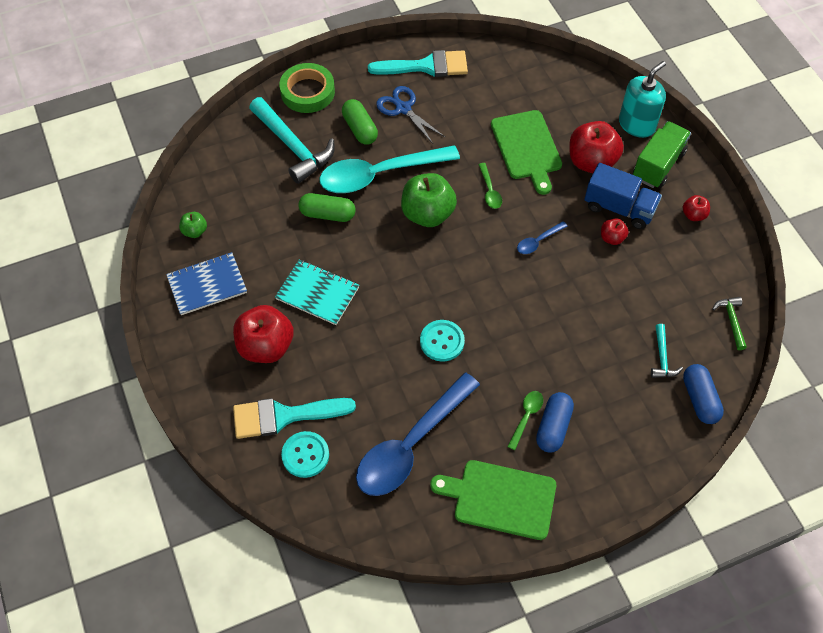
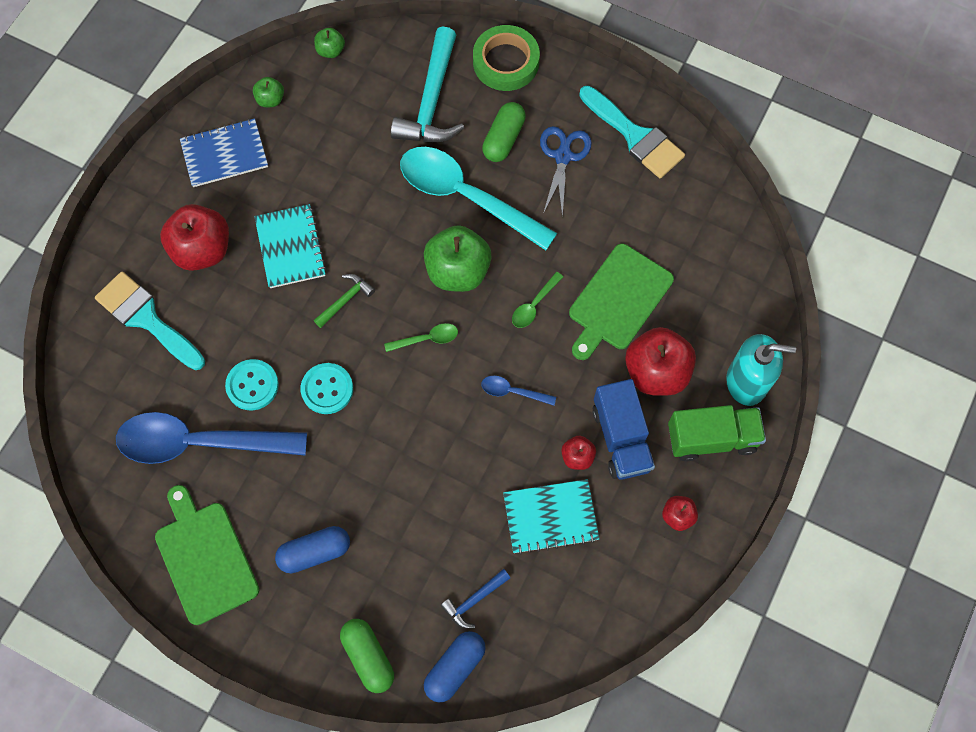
camera: 50 degrees right, 10 degrees up
blue notebook [166,252,247,315] -> blue notebook turned 45 degrees counterclockwise [180,118,268,187]
turquoise button [281,431,329,478] -> turquoise button moved to [225,359,279,410]
green capsule [298,193,356,222] -> green capsule moved to [340,619,394,693]
green spoon [507,391,543,450] -> green spoon moved to [384,323,458,352]
turquoise hammer [651,324,683,378] -> blue hammer [441,569,510,629]
green hammer [712,297,747,350] -> green hammer moved to [314,274,375,328]
none -> green apple [314,28,345,58]
none -> turquoise notebook [503,479,599,555]

